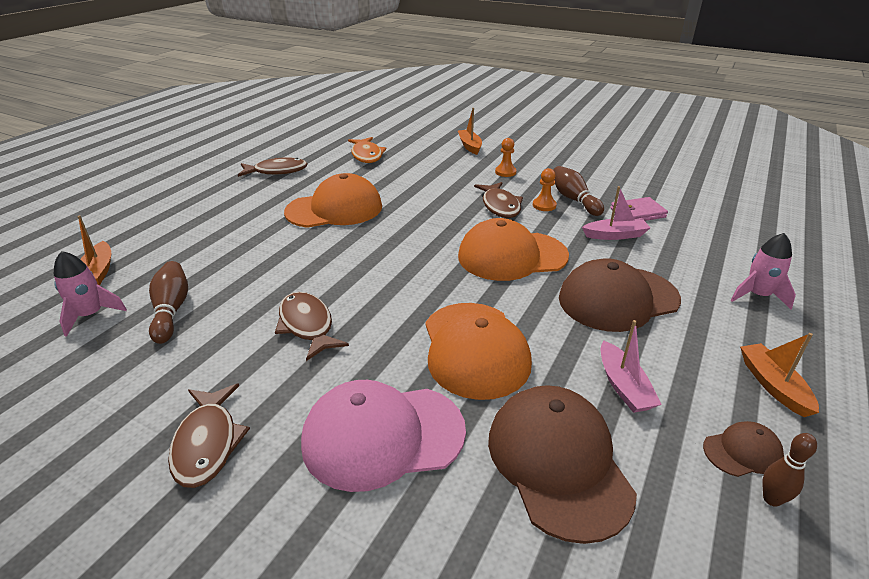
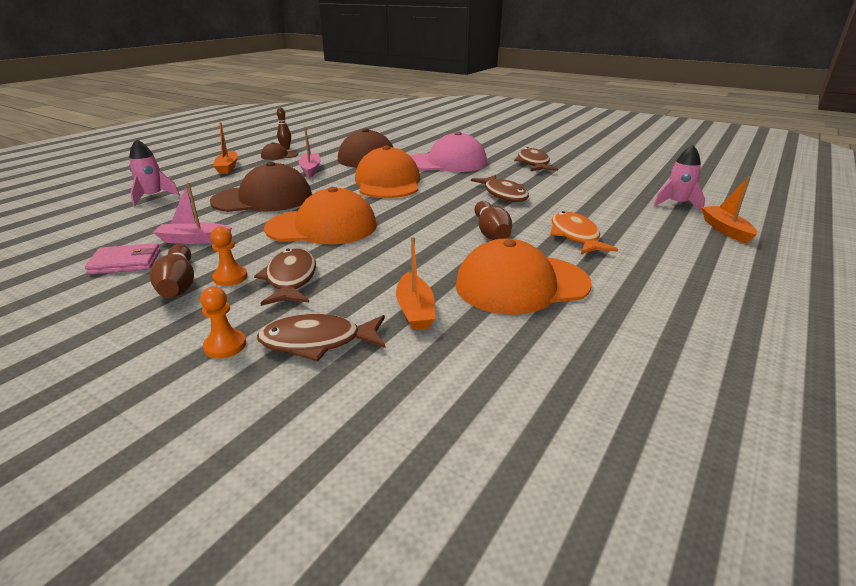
camera: 175 degrees left, 5 degrees down
brown bowling pin [149,261,188,344] -> brown bowling pin moved to [474,201,512,240]
brown fish [238,157,308,177] -> brown fish moved to [257,314,386,362]
orange fish [348,137,387,163] -> orange fish moved to [550,211,618,254]
orange boat [458,108,482,155] -> orange boat moved to [396,237,435,330]

